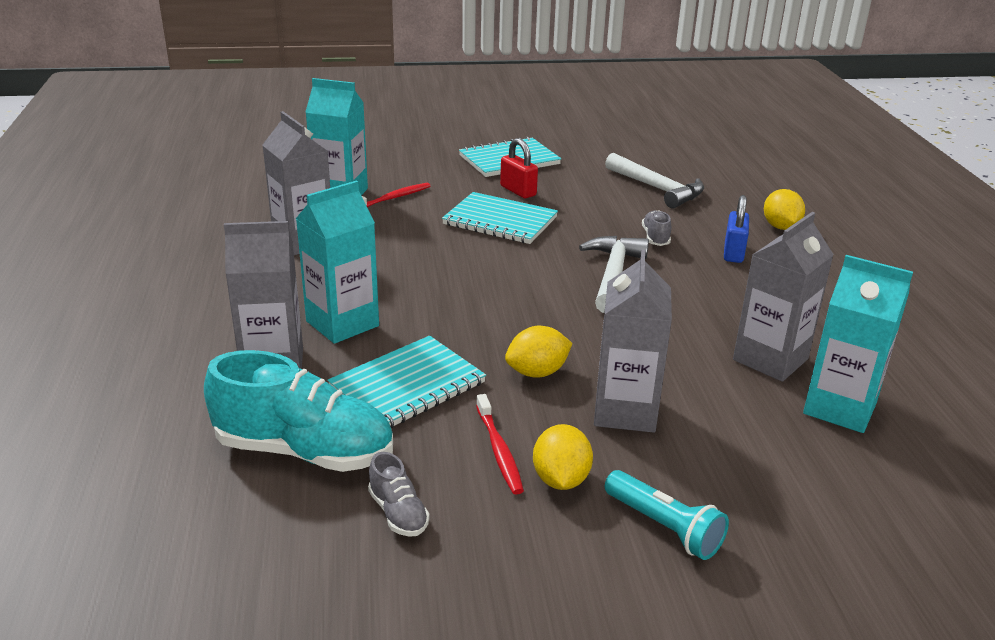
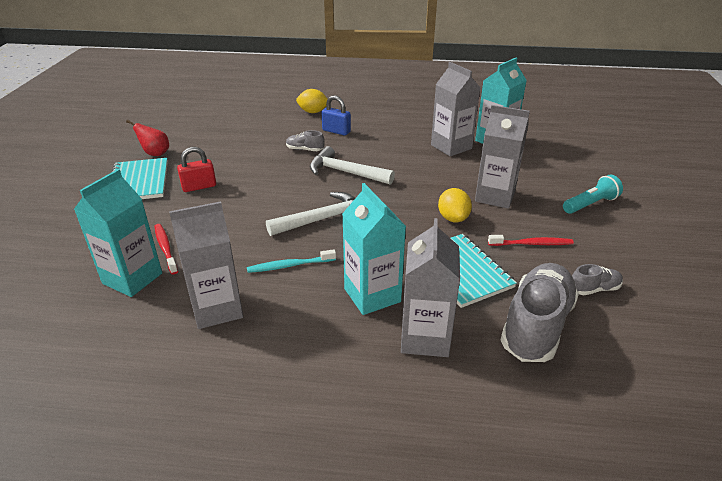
camera: 75 degrees left, 5 degrees up
turquoise shoe [204,350,393,472] -> grey shoe [500,263,579,362]
turquoise notebook [442,192,558,244] -> none
yellow lemon [533,424,593,490] -> none
white hammer [605,153,704,208] -> white hammer moved to [266,192,355,236]
none -> red pear [126,120,169,156]
none -> turquoise toothbrush [247,249,336,273]

